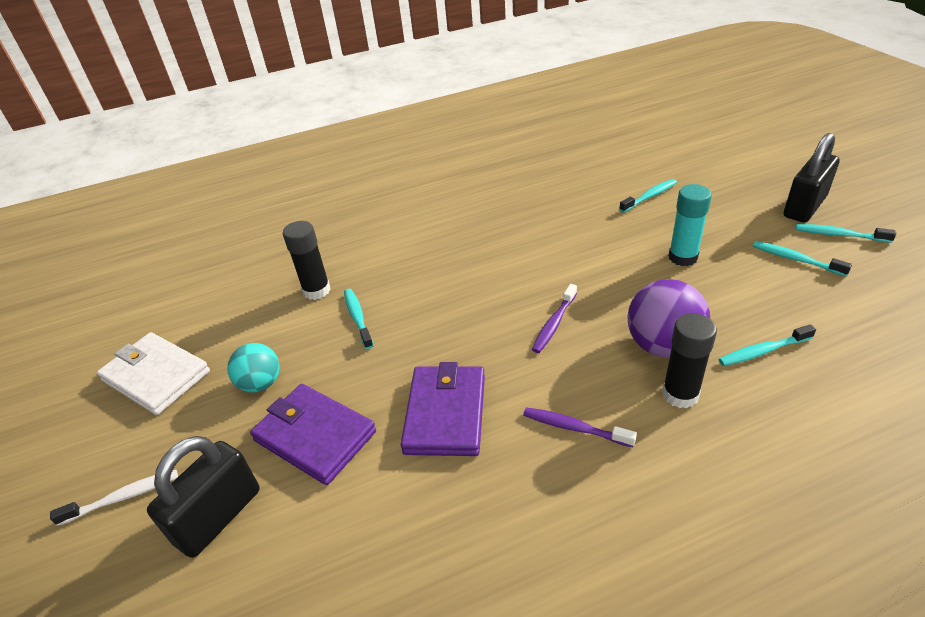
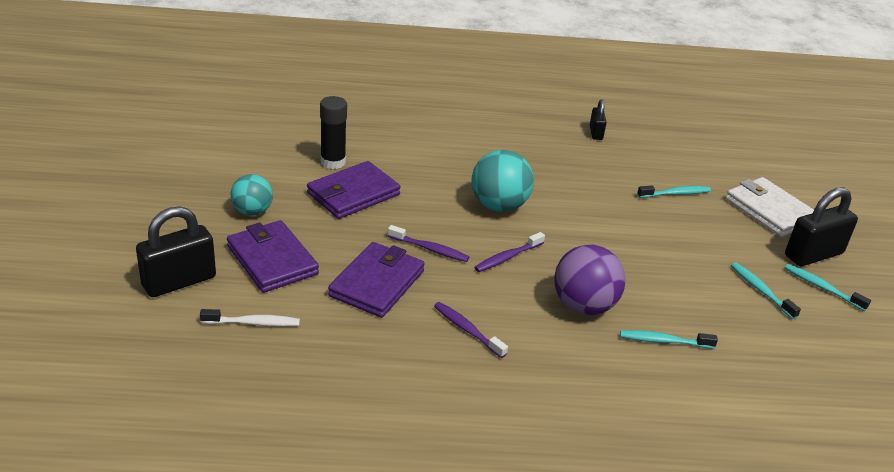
camera: 15 degrees right, 5 degrees down
white toothbrush [50,469,178,526] -> white toothbrush moved to [200,309,300,326]
white wallet [97,332,210,415] -> white wallet moved to [726,177,814,237]
turquoise toothbrush [344,289,374,349] -> purple wallet [307,161,401,219]
black glue stick [662,313,717,408] -> none
turquoise glue stick [668,184,712,266] -> none
none -> purple toothbrush [388,225,470,262]
none -> turquoise ball [472,150,534,212]
none -> black padlock [590,100,606,140]

